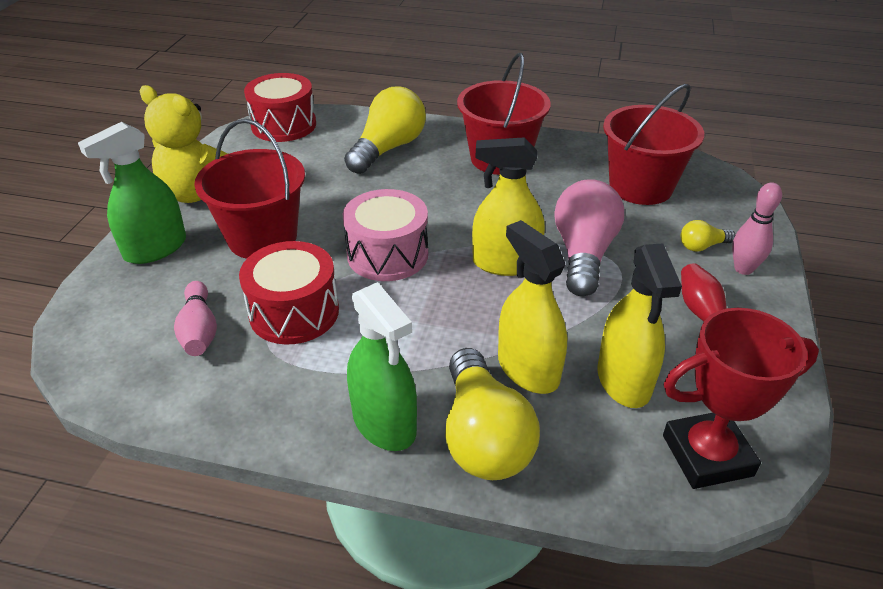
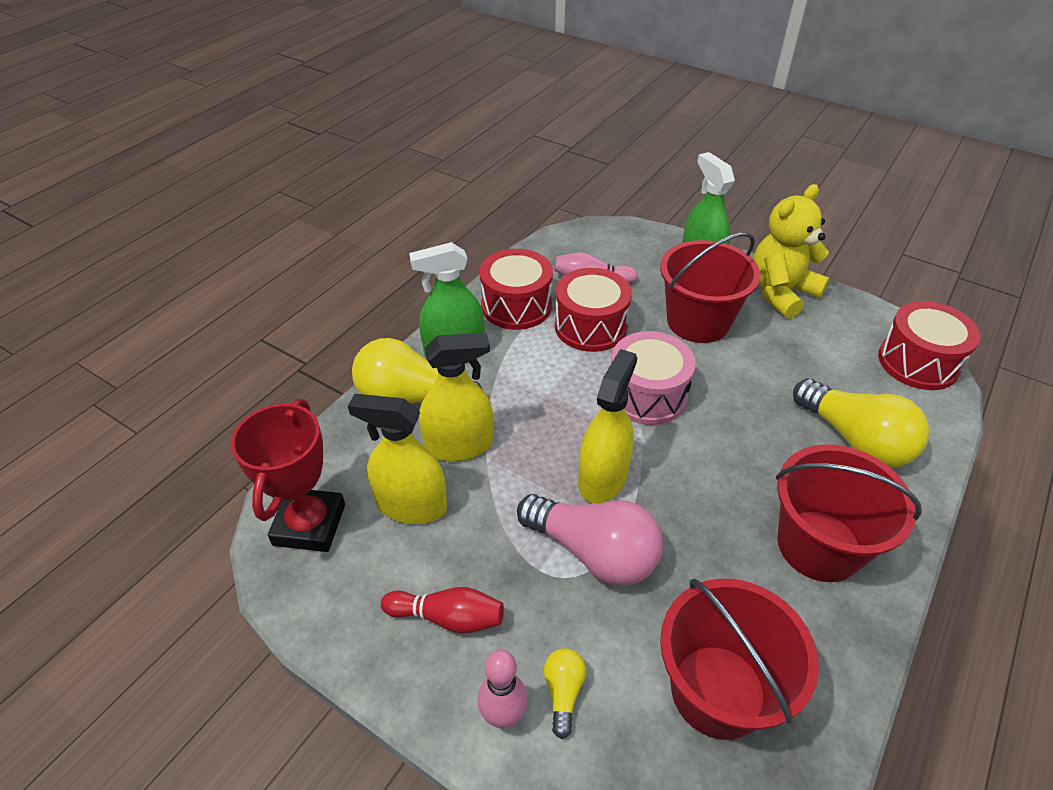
camera: 110 degrees right, 5 degrees up
none -> red drum [480,249,553,330]

